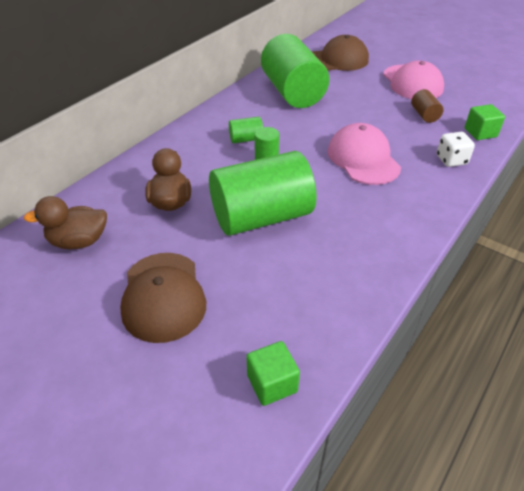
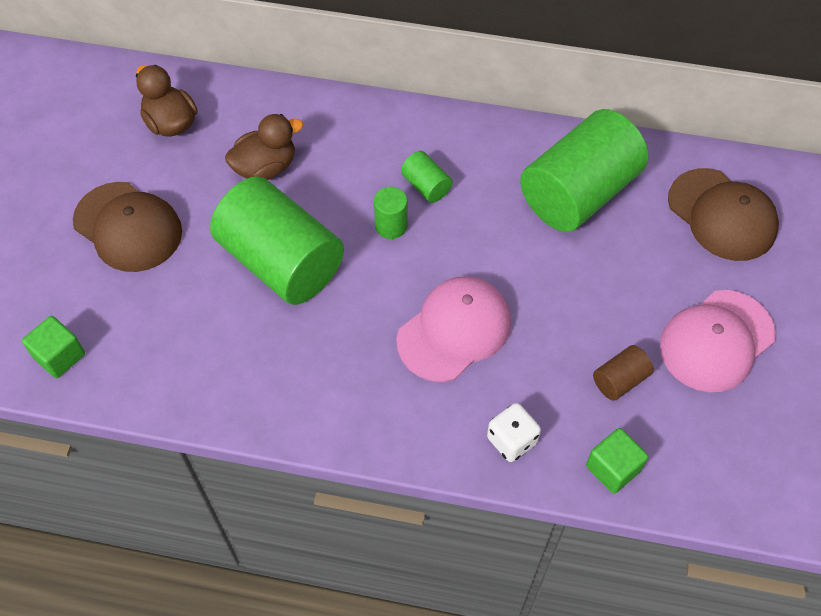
camera: 65 degrees right, 15 degrees up
brown cap [120,253,206,343] -> brown cap turned 105 degrees counterclockwise [73,182,182,272]

